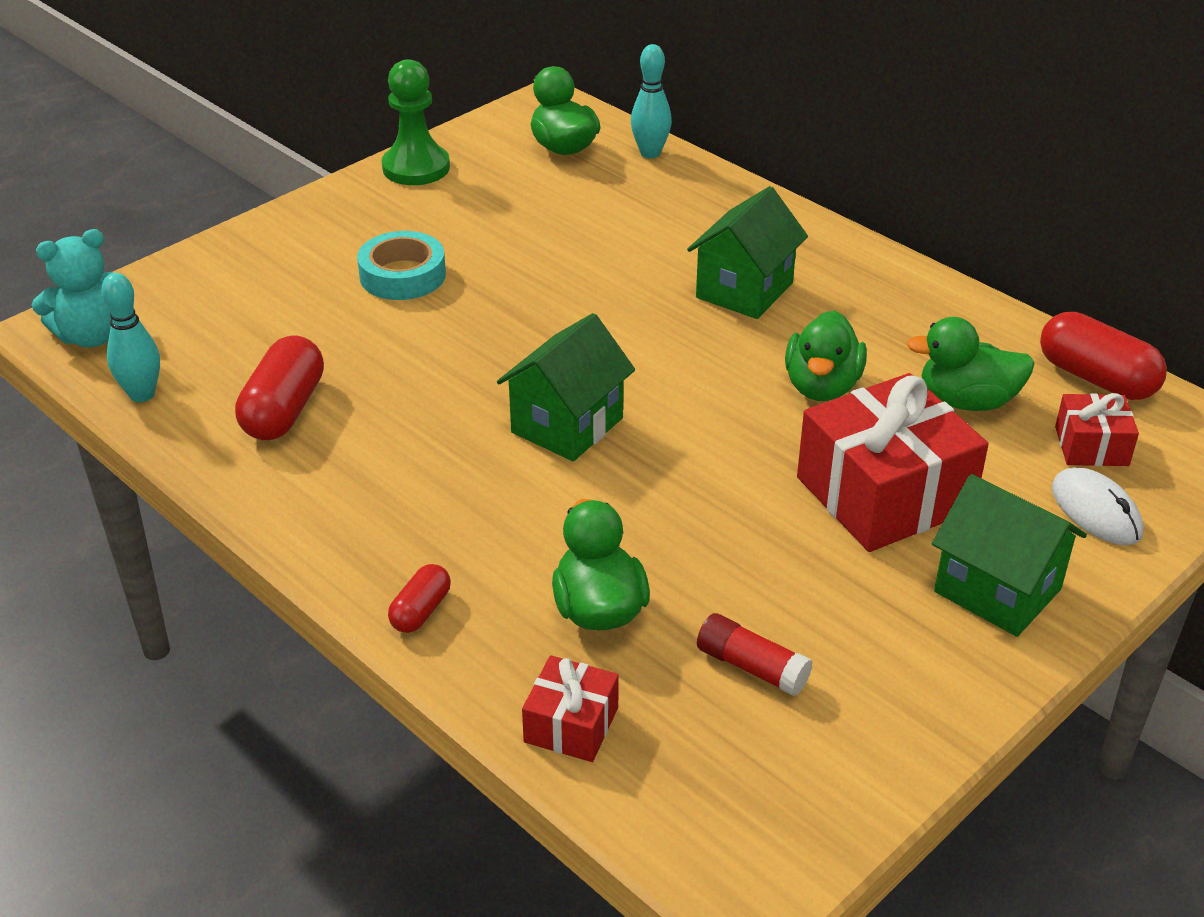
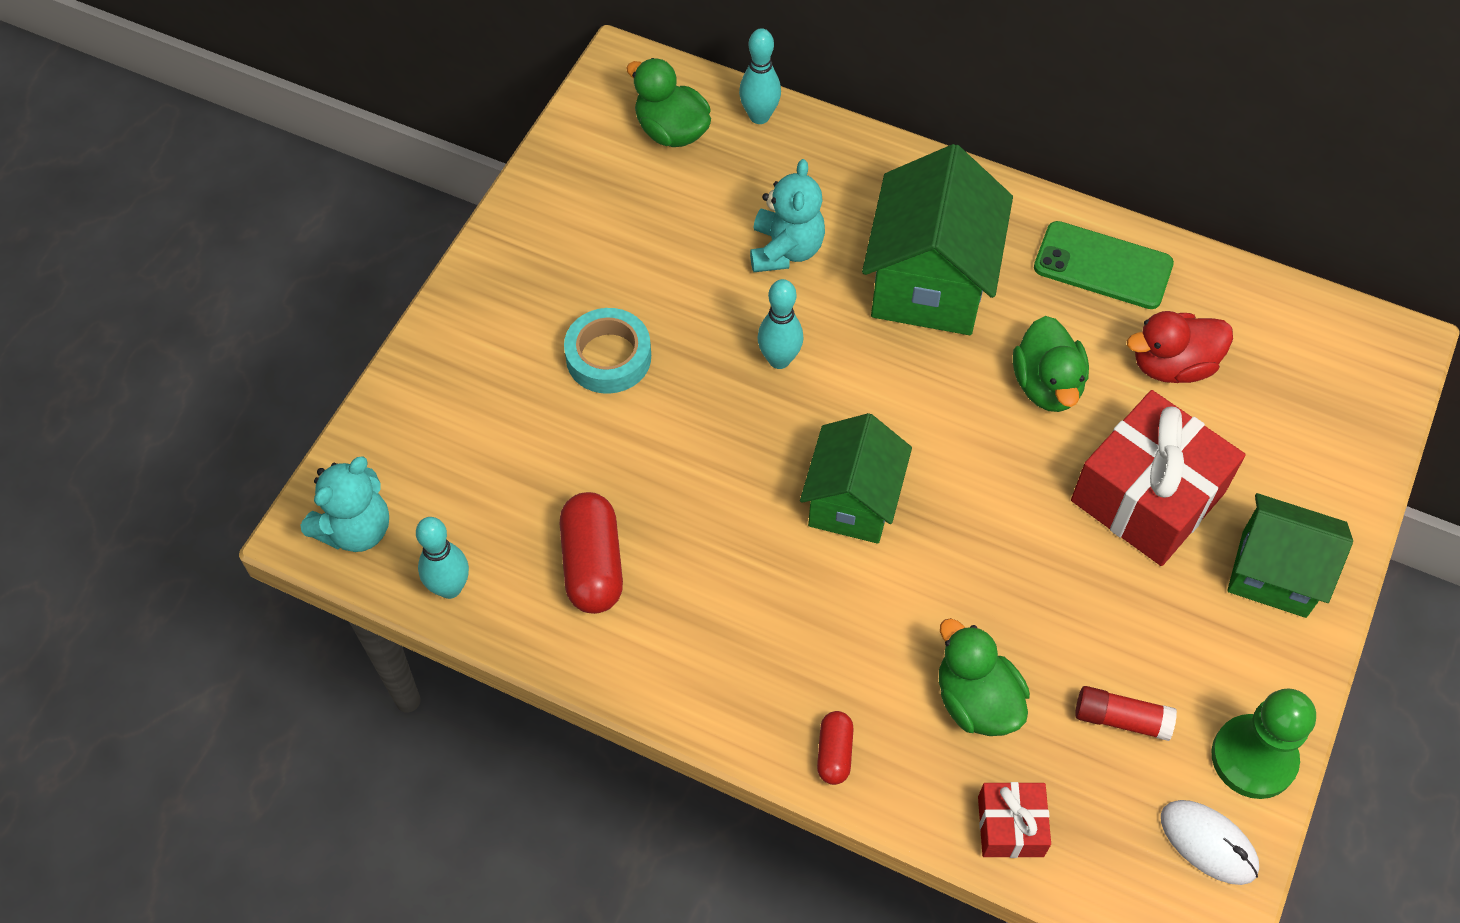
camera: 20 degrees left, 20 degrees up
green pawn [382,59,450,185] -> green pawn moved to [1211,688,1316,799]
green house [687,186,808,319] -> green house [862,144,1013,335], size x1.50
green duck [906,317,1035,411] -> red duck [1127,311,1233,383]
red capsule [1040,312,1167,400] -> none
white mouse [1052,467,1144,545] -> white mouse moved to [1161,800,1259,885]
red gift [1055,393,1139,466] -> none
none -> turquoise teddy bear [750,159,825,272]
none -> turquoise bowling pin [757,279,803,369]
none -> green phone [1034,221,1174,309]

